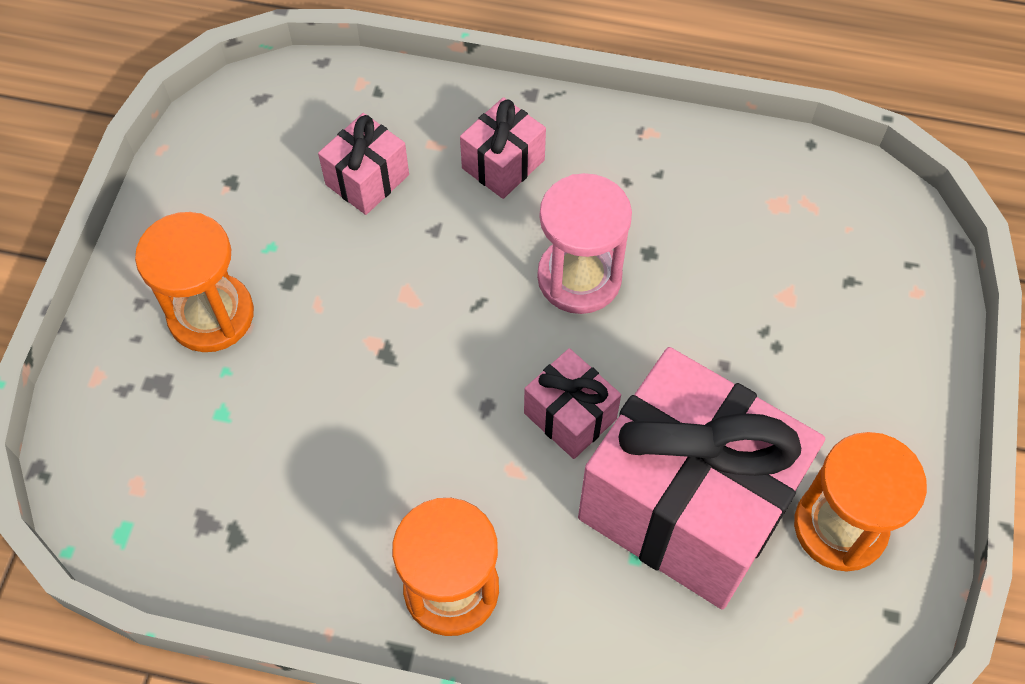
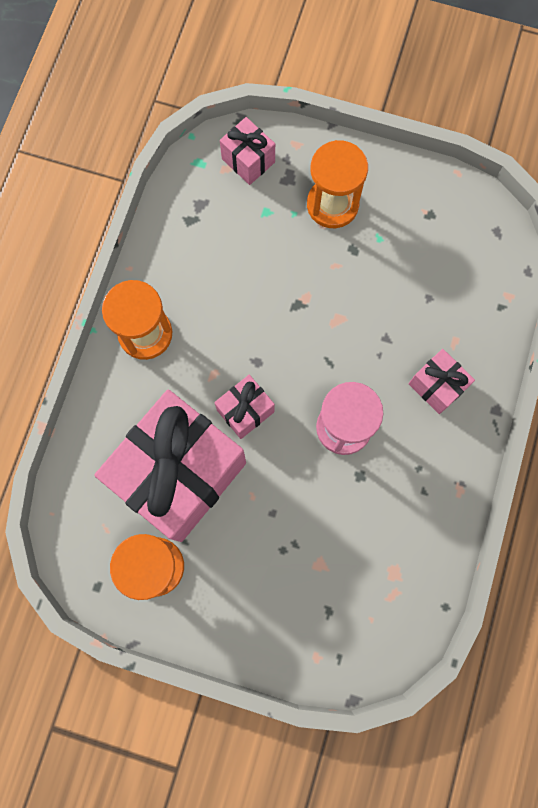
camera: 95 degrees right, 15 degrees up
pink gift [318,113,409,215] -> pink gift moved to [220,117,275,185]

